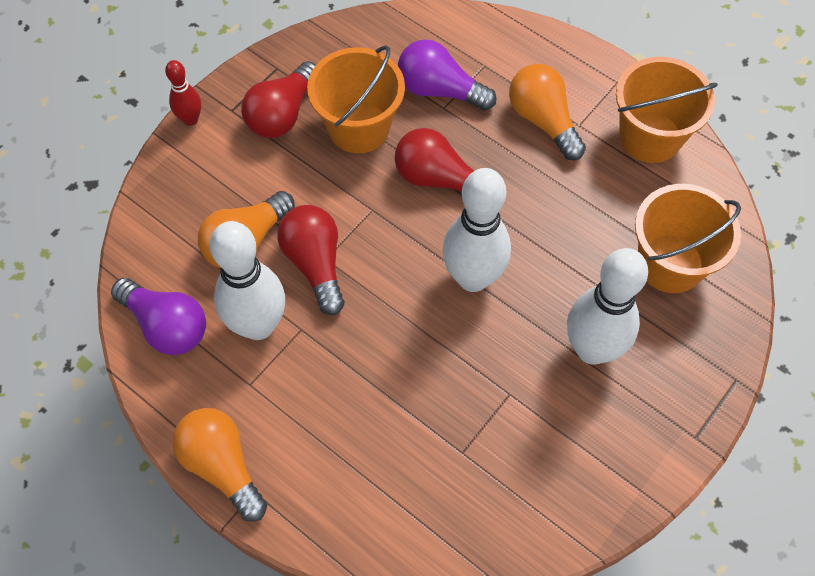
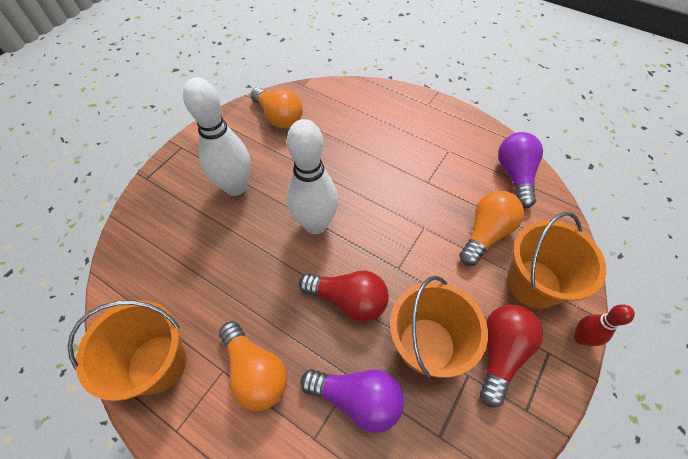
camera: 175 degrees right, 5 degrees down
purple light bulb [111,278,206,355] -> purple light bulb turned 60 degrees clockwise [498,132,543,208]
orange light bulb [172,408,267,522] -> orange light bulb moved to [251,87,303,128]
white bowling pin [210,221,285,340] -> none
red light bulb [277,205,345,315] -> none
orange bucket [635,184,741,293] -> orange bucket moved to [507,212,606,309]

